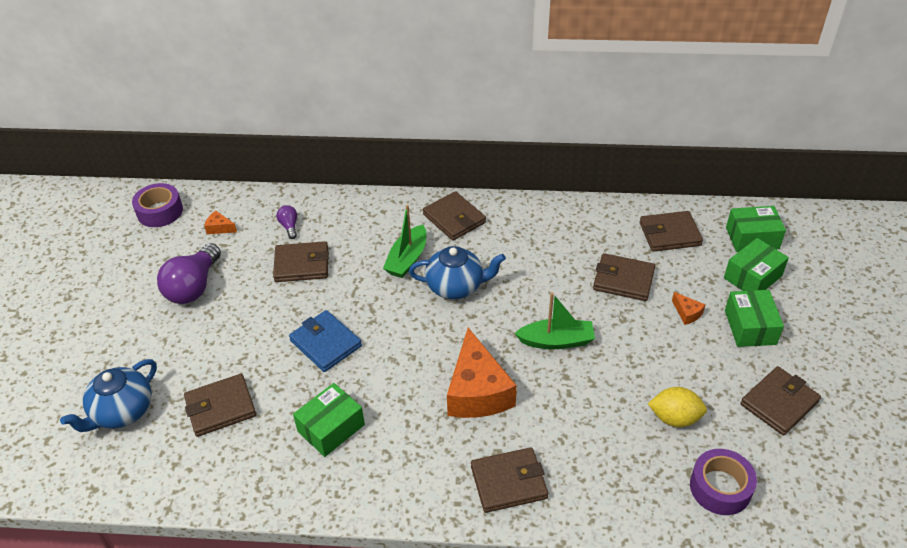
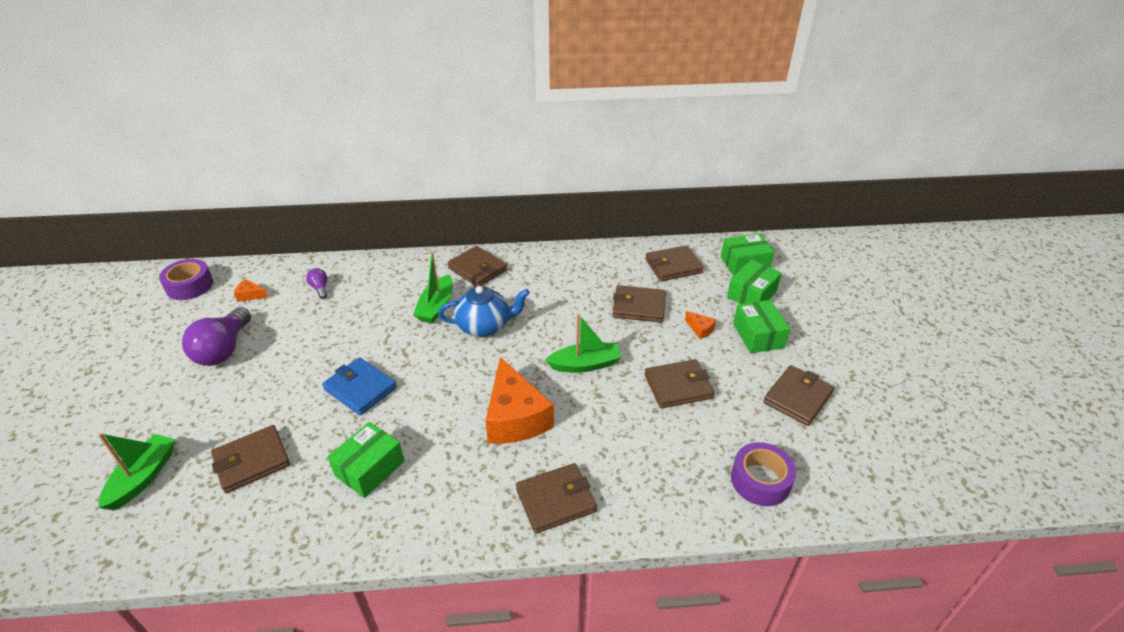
camera: 10 degrees left, 5 degrees down
blue teapot [60,359,157,432] -> green boat [98,433,175,510]
brown wallet [273,241,329,282] -> brown wallet moved to [644,359,715,408]
yellow lemon [648,387,707,427] -> none

